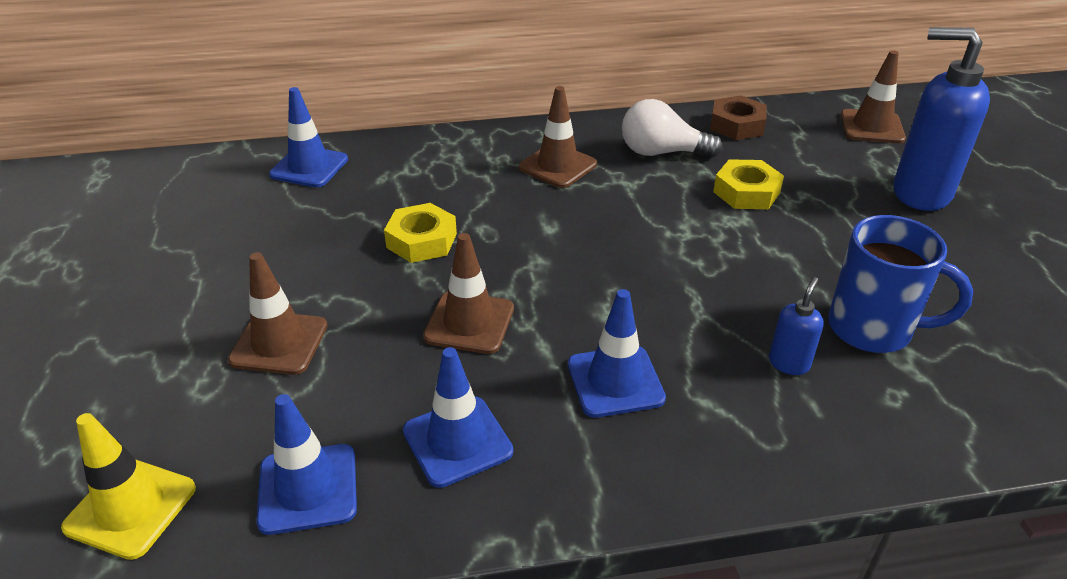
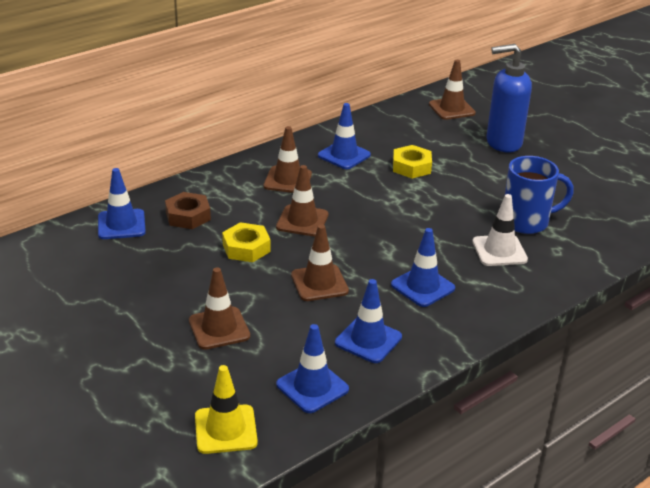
camera: 30 degrees left, 5 degrees down
white light bulb [622,99,722,158] -> blue traffic cone [318,103,371,169]
brown nut [710,95,767,140] -> brown nut moved to [165,192,211,229]
blue soap dispenser [769,277,824,375] -> white traffic cone [472,194,528,266]
none -> brown traffic cone [276,165,328,236]

